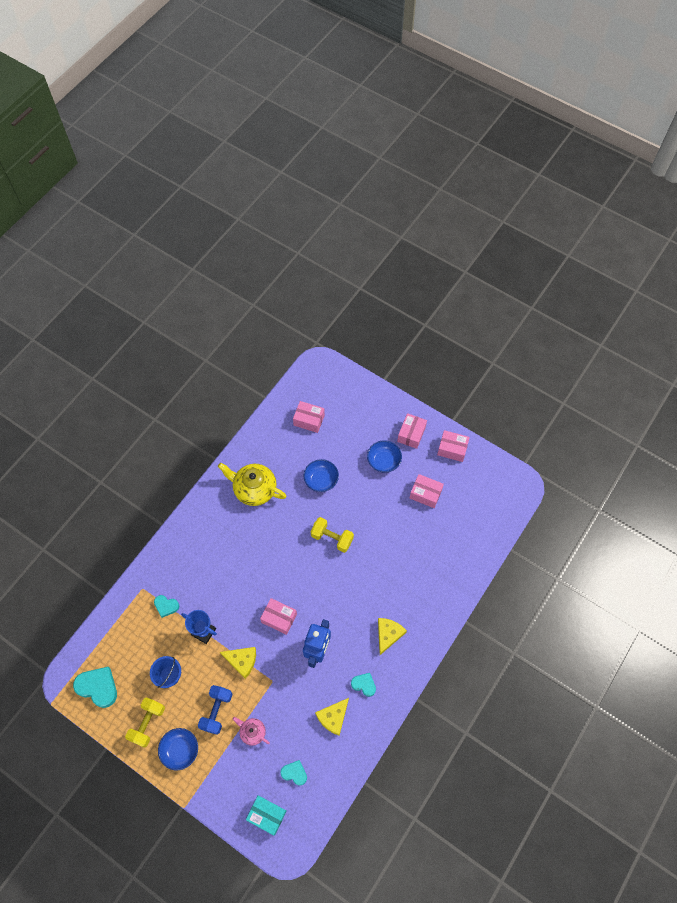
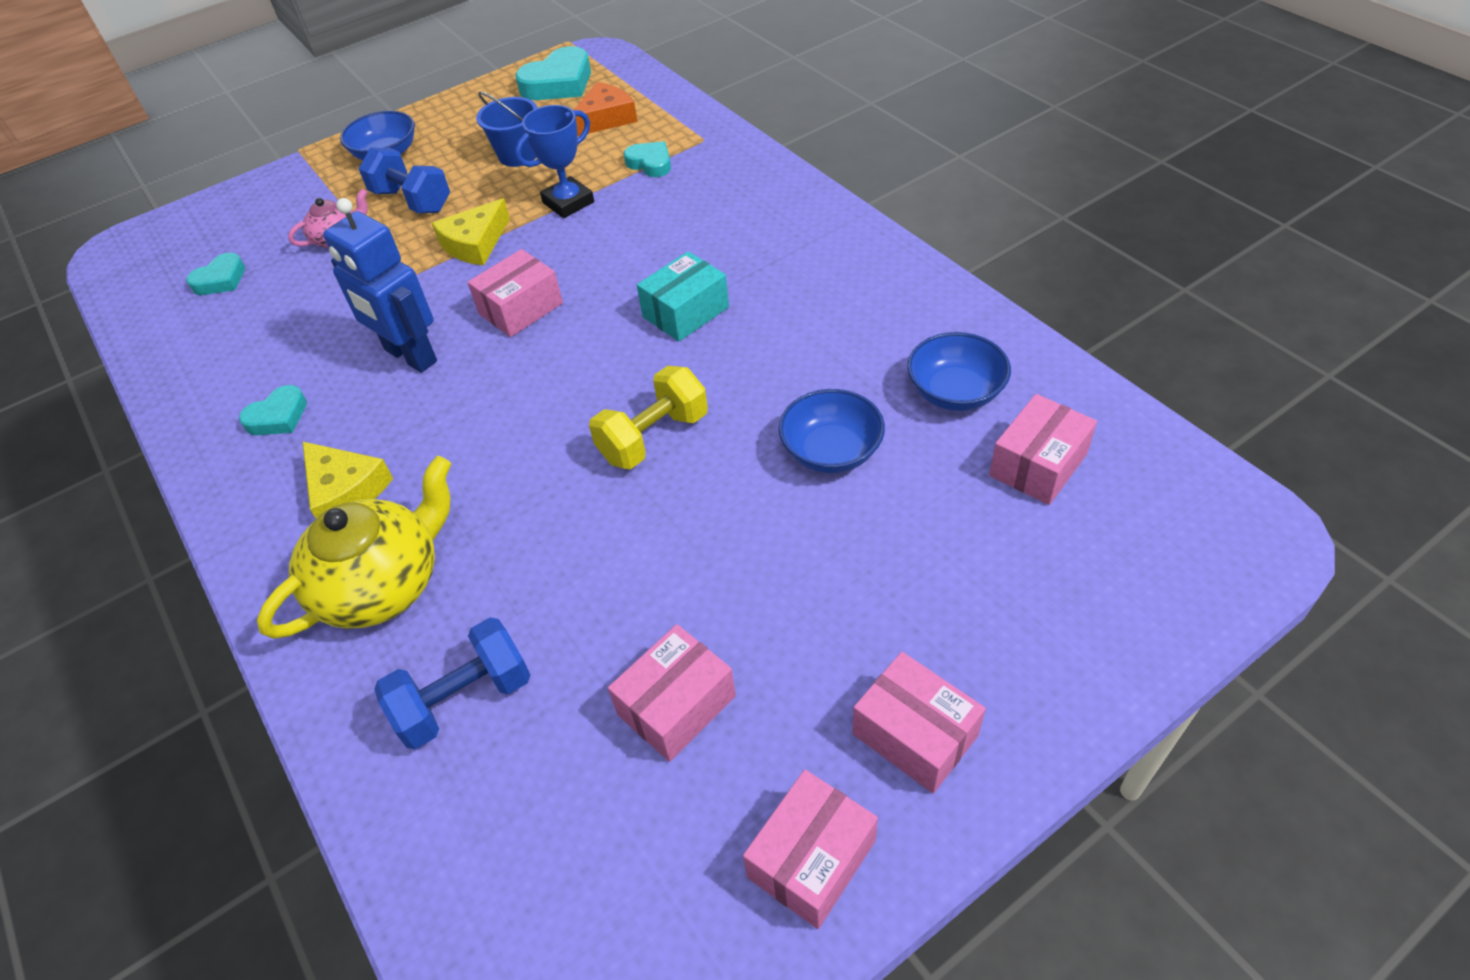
camera: 115 degrees right, 15 degrees down
yellow dumbbell [125,697,165,748] -> none
turquoise heart [154,595,179,618] -> turquoise heart turned 90 degrees clockwise [624,141,671,177]
yellow teapot [218,463,287,506] -> yellow teapot moved to [257,456,451,639]
turquoise box [246,795,287,835] -> turquoise box moved to [637,251,729,342]
yellow cheese [315,698,349,736] -> none
blue bowl [367,441,402,473] -> blue bowl moved to [907,332,1011,411]
none -> blue dumbbell [374,617,530,749]
none -> orange cheese [574,82,637,136]

